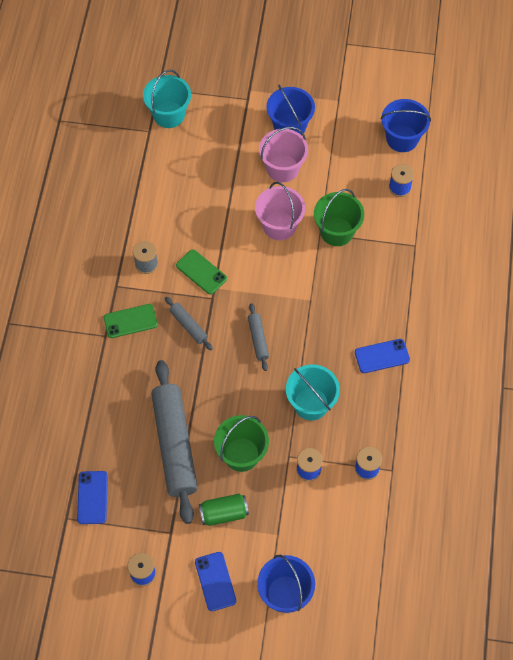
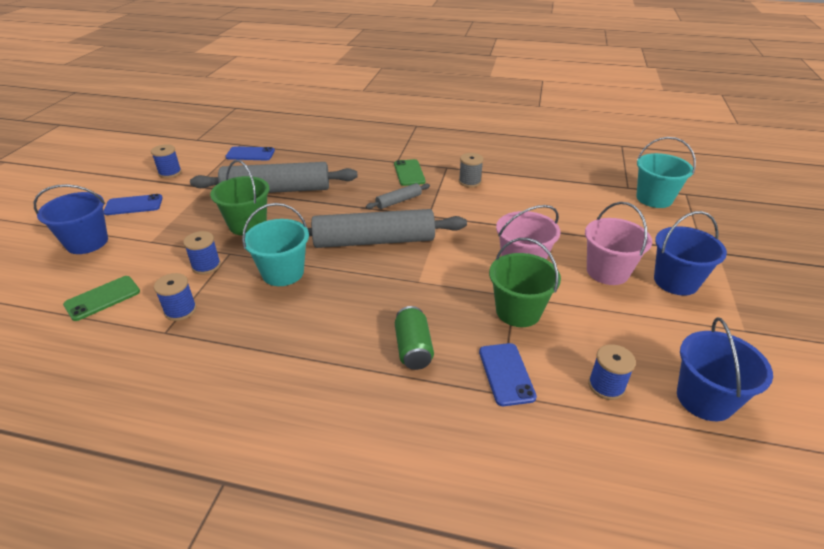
camera: 95 degrees right, 25 degrees down
green phone [176,249,227,295] -> green phone moved to [63,276,140,321]
green can [199,494,249,526] -> green can moved to [395,306,434,370]
grey rolling pin [248,303,269,371] -> grey rolling pin [307,209,467,248], size x2.23
blue phone [355,339,410,373] -> blue phone moved to [479,343,537,406]

